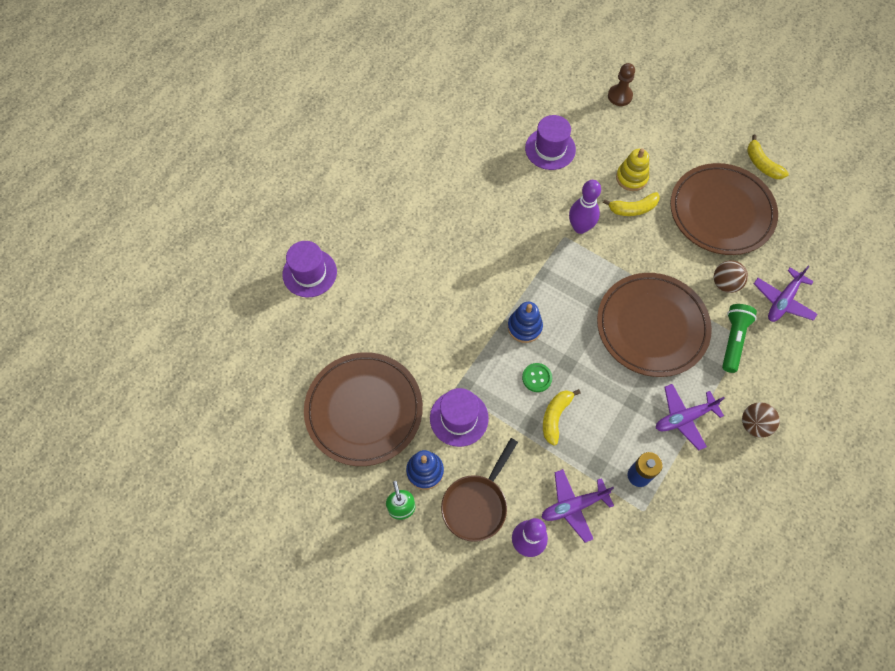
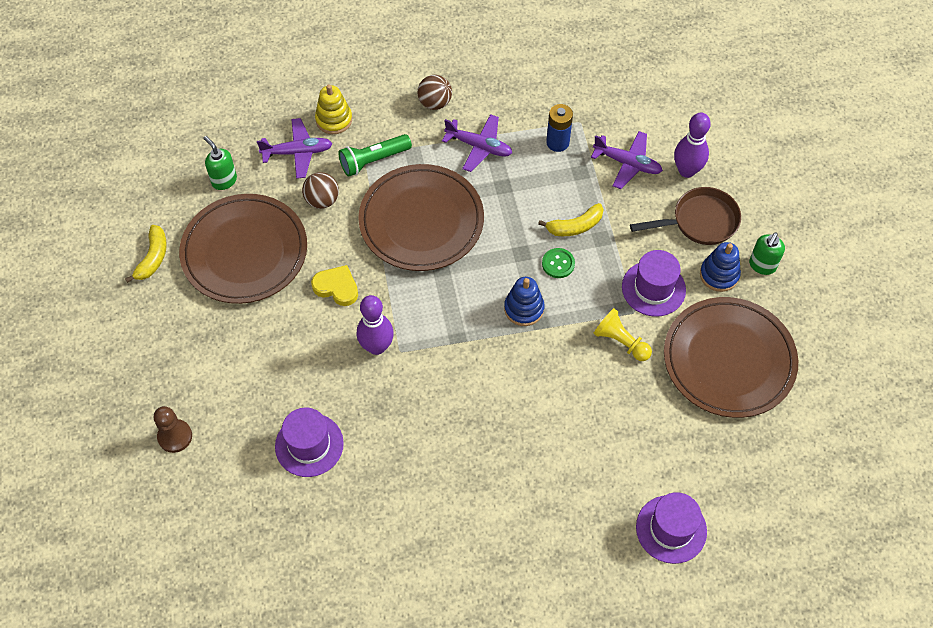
camera: 135 degrees left, 5 degrees down
yellow banana [603,192,660,216] -> none
yellow stacking toy [616,148,649,191] -> yellow stacking toy moved to [315,84,352,134]
none -> green soap dispenser [203,136,237,190]
none -> yellow heart [311,265,358,306]
none -> yellow pawn [593,308,652,361]

